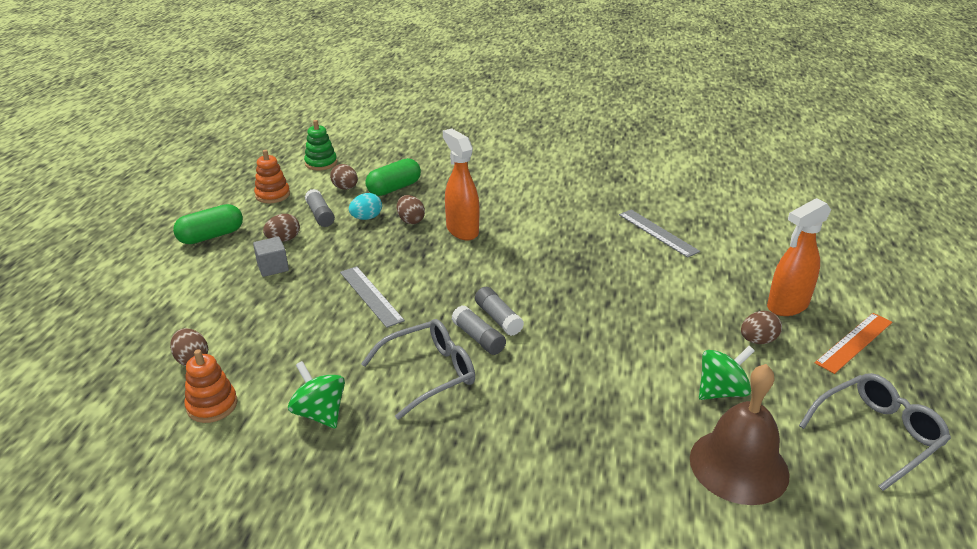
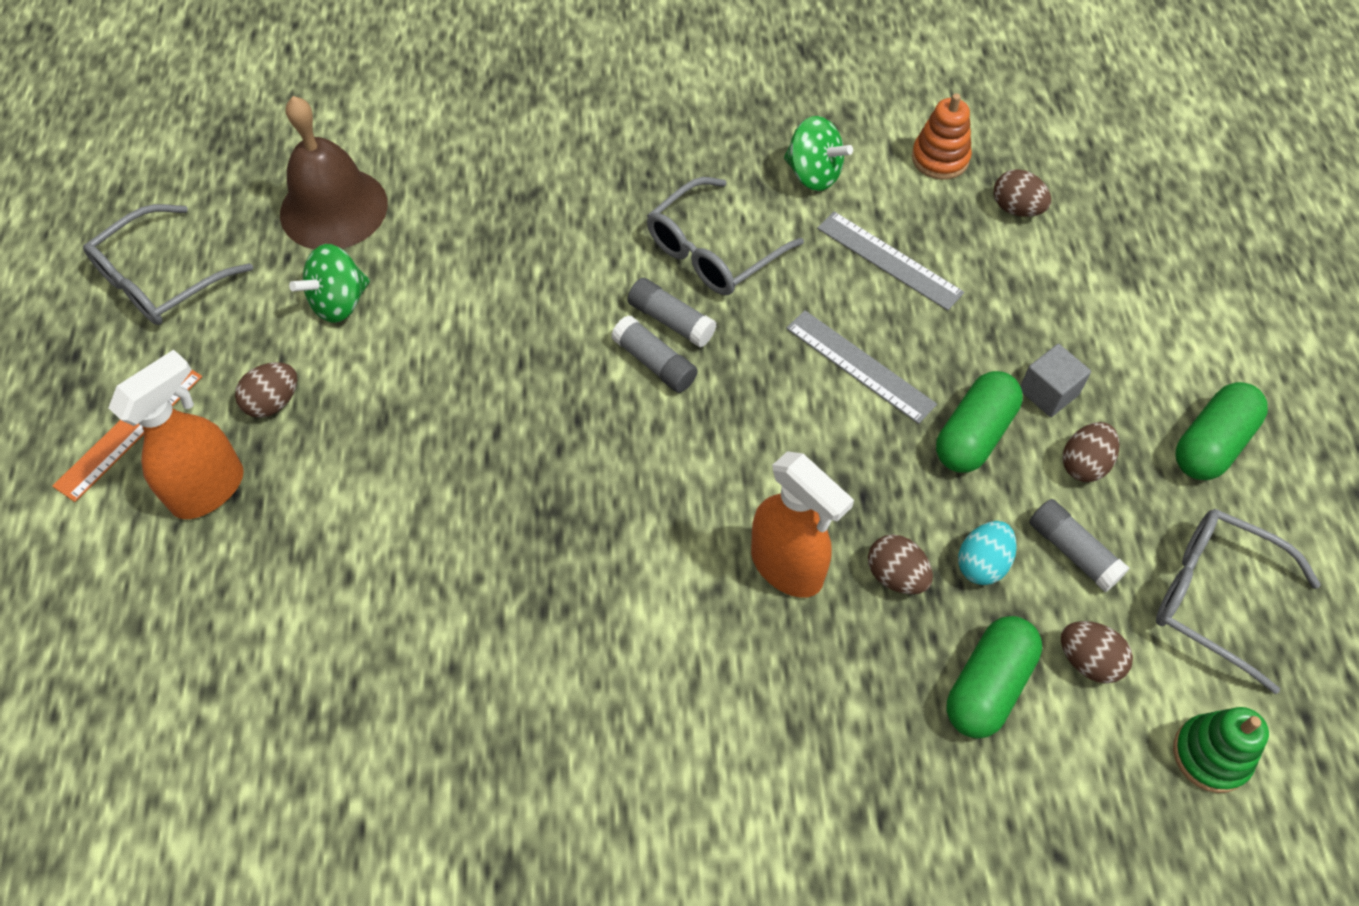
camera: 165 degrees right, 25 degrees up
orange stacking toy [254,150,290,203] -> grey glasses [1156,509,1321,694]
grey ruler [619,210,700,258] -> grey ruler moved to [817,211,964,311]
none -> green capsule [936,371,1023,473]

